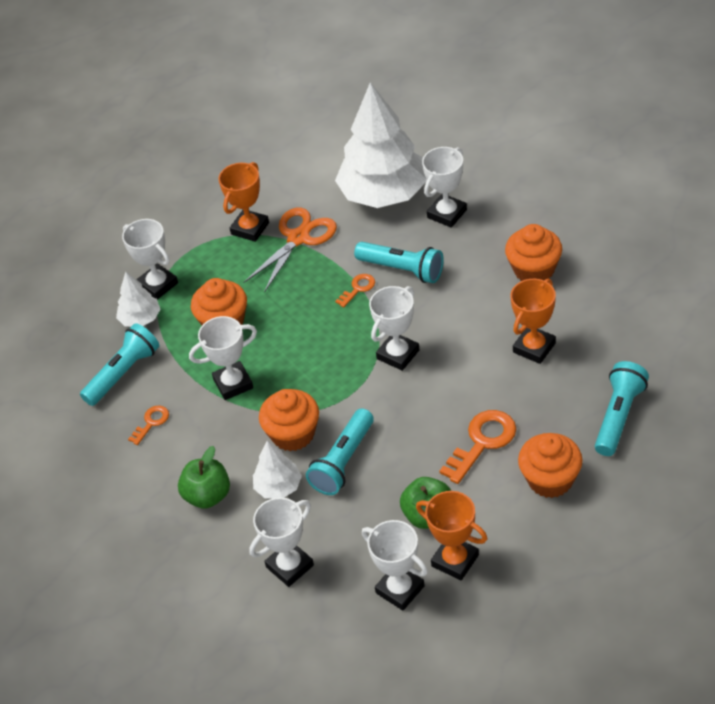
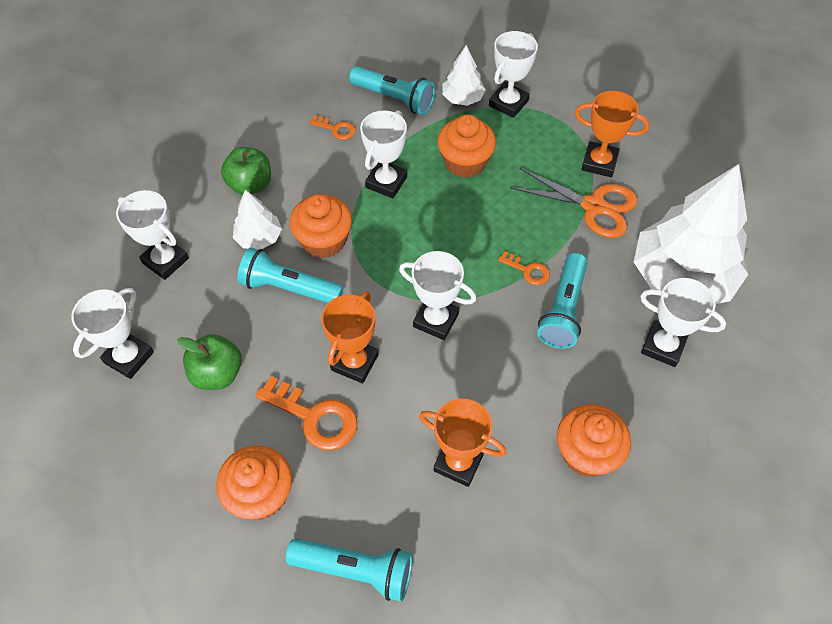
camera: 75 degrees right, 10 degrees up
white trophy [189,316,257,400] -> white trophy turned 60 degrees clockwise [360,110,407,198]
orange trophy [416,491,487,581] -> orange trophy moved to [321,291,379,384]

